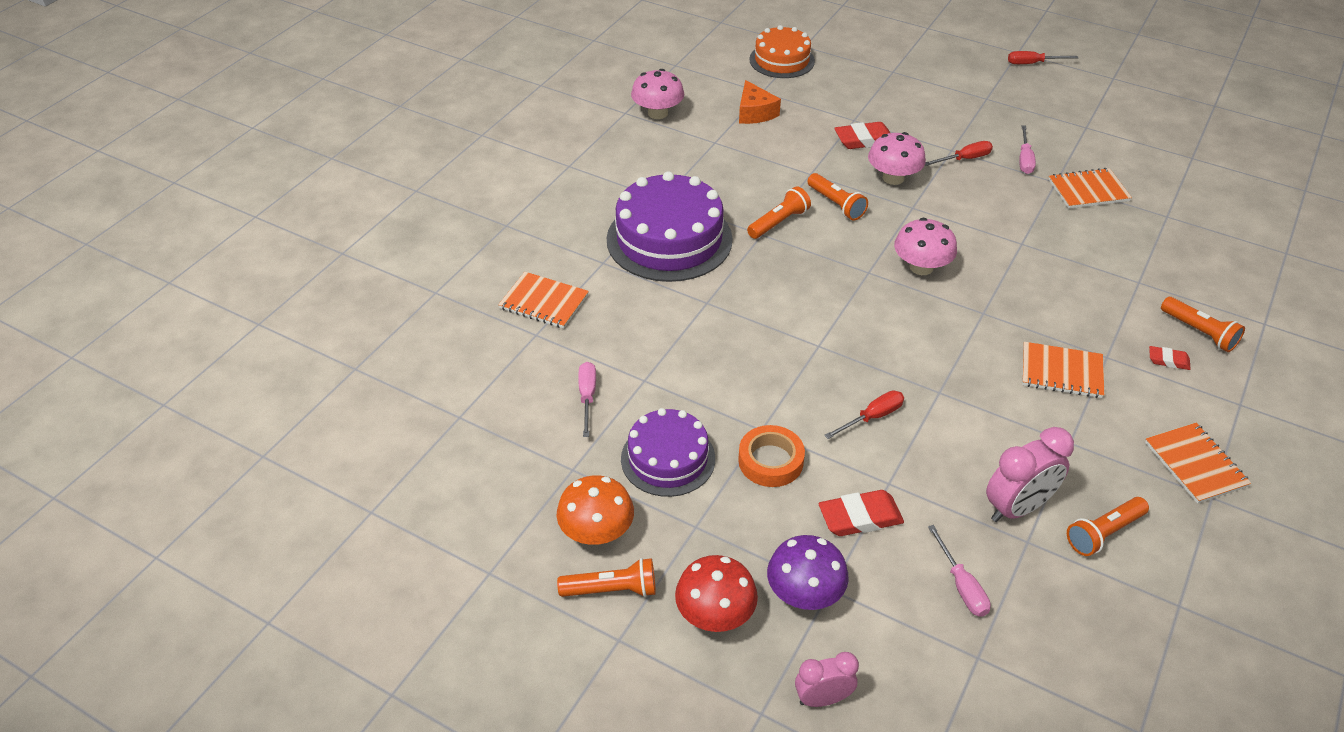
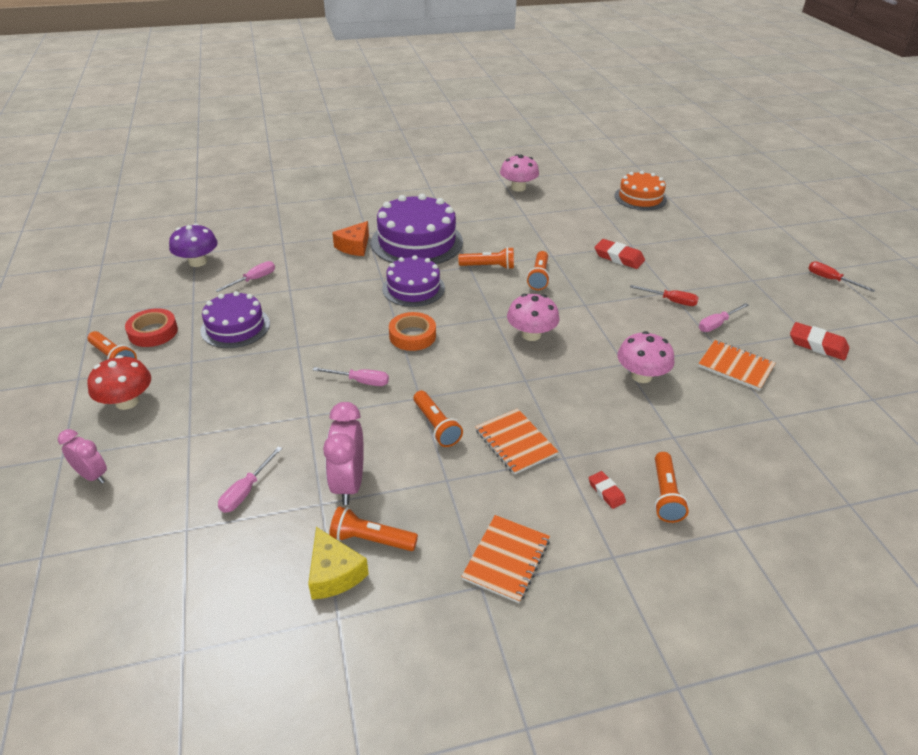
camera: 45 degrees right, 5 degrees down
orange notebook [498,272,589,328] -> none
orange mushroom [557,475,634,545] -> red tape [125,308,178,347]
orange tape [738,425,805,487] -> orange tape moved to [389,312,436,351]
orange cheese [739,80,781,124] -> orange cheese moved to [332,221,369,256]
purple mushroom [767,535,849,610] -> purple mushroom moved to [169,223,218,267]
red eraser [819,490,904,536] -> red eraser moved to [790,322,849,360]
red screwdriver [824,390,904,439] -> pink screwdriver [313,367,389,386]
pink mushroom [868,132,926,185] -> pink mushroom moved to [617,331,675,383]
pink clock [986,427,1074,522] -> pink clock turned 75 degrees clockwise [323,402,364,505]
none -> yellow cheese [308,527,369,600]
none -> purple cake [382,255,445,307]
none -> orange flashlight [414,391,463,447]

